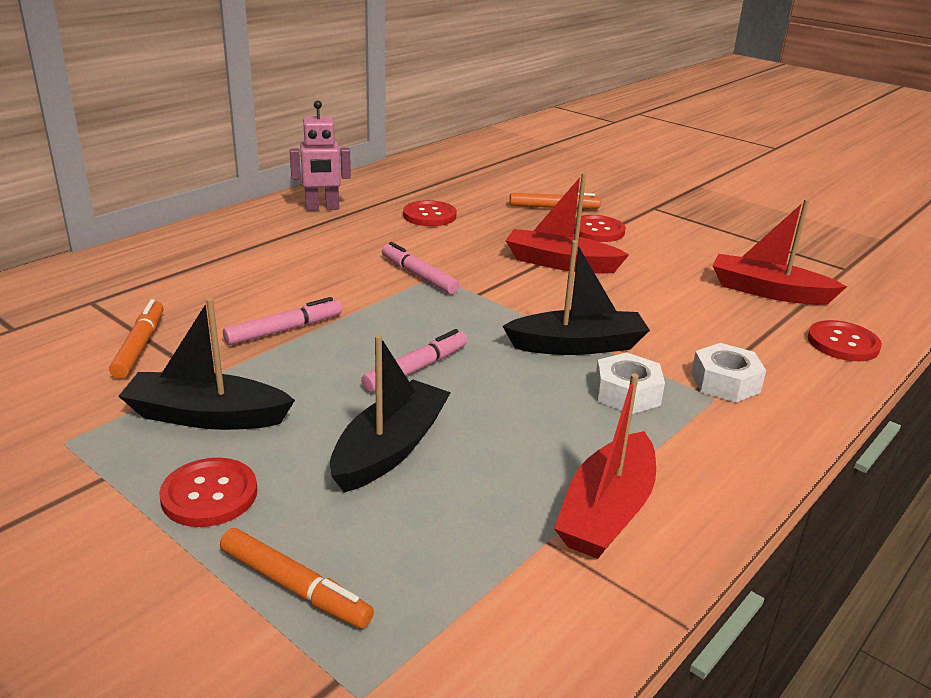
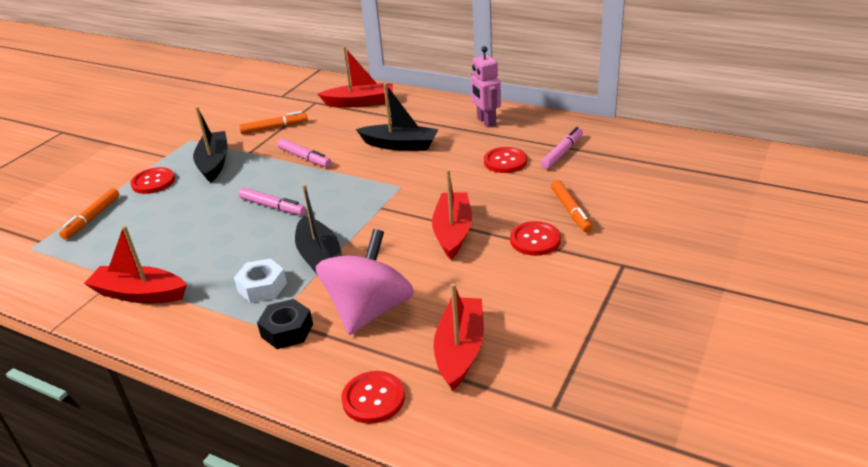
camera: 80 degrees right, 5 degrees up
black boat [330,335,451,492] -> black boat moved to [356,83,439,151]
pink marker [382,242,459,294] -> pink marker moved to [541,127,583,169]
white nut [691,343,766,402] -> black nut [257,299,313,349]
none -> pink spinning top [316,229,414,335]
none -> red boat [318,46,393,107]

